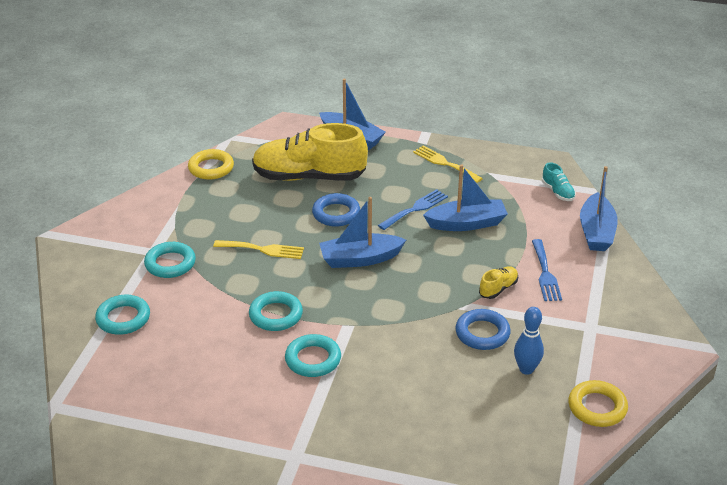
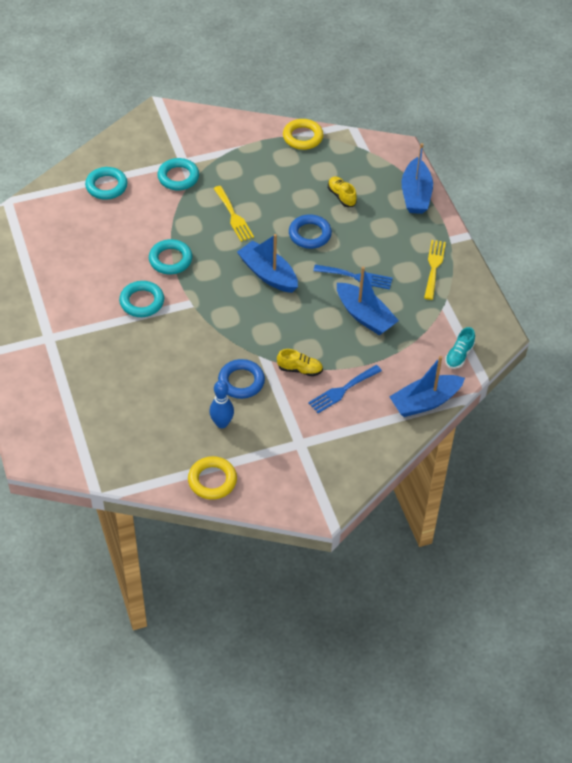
camera: 55 degrees right, 15 degrees up
yellow shoe [252,123,368,181] -> yellow shoe [328,176,357,207], size x0.41

